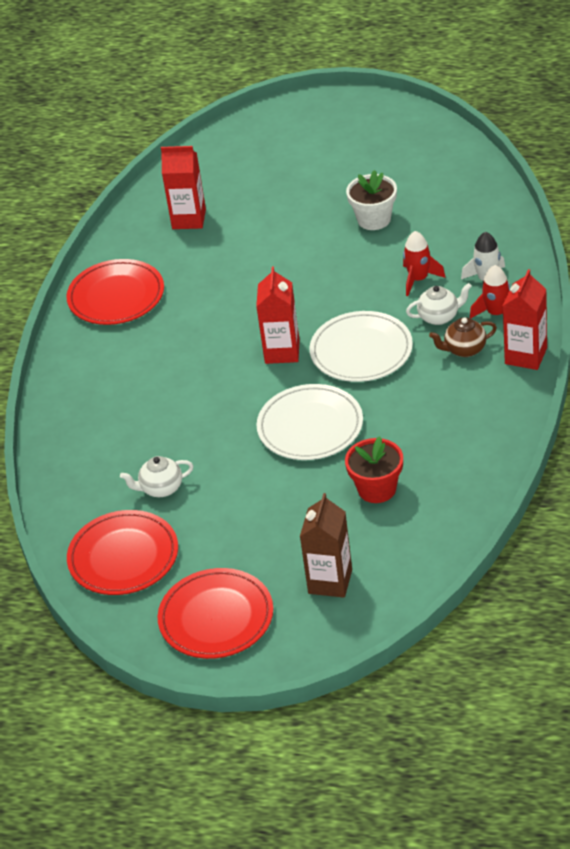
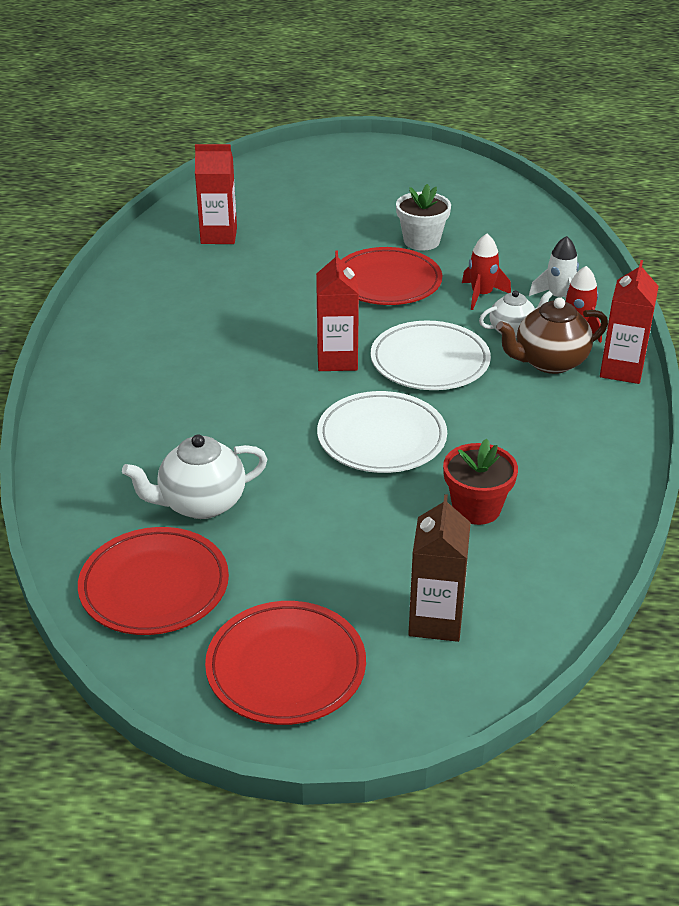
camera: 10 degrees left, 5 degrees down
red plate [66,259,164,325] -> red plate moved to [341,247,442,305]
white teapot [120,456,193,497] -> white teapot [122,434,268,519], size x1.54
brown teapot [429,317,497,357] -> brown teapot [496,297,608,374], size x1.54

